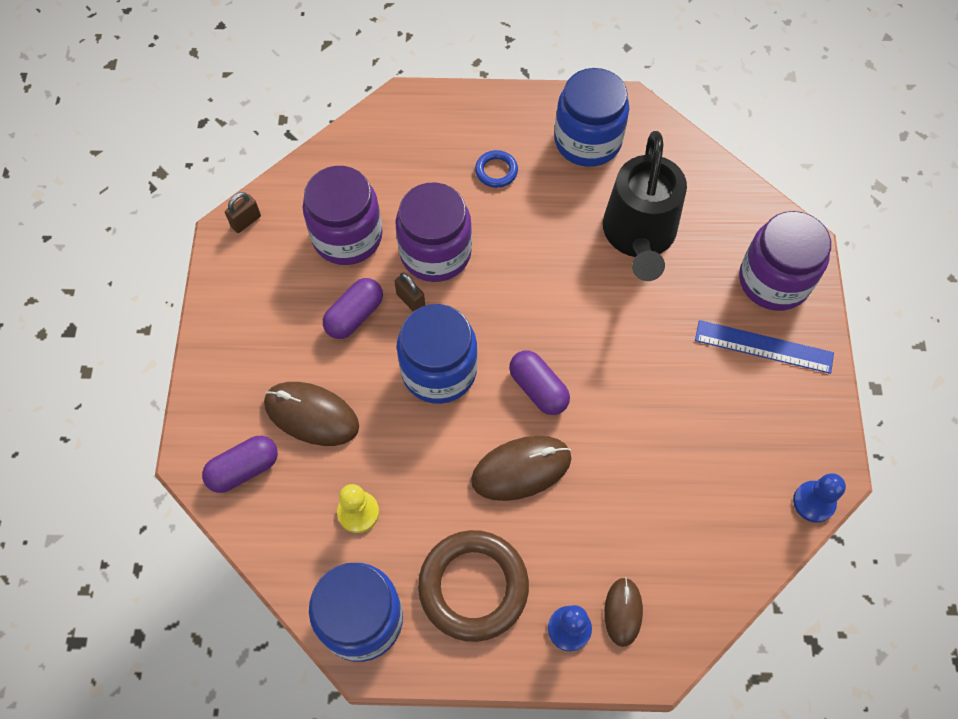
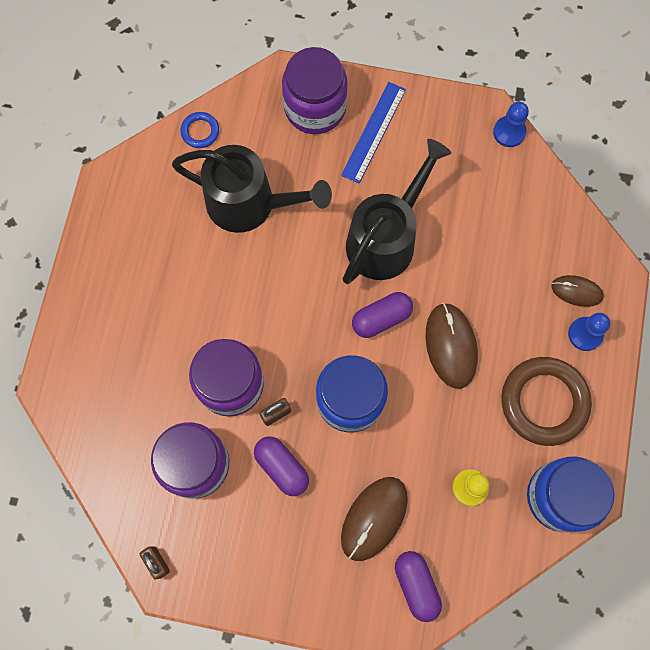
camera: 80 degrees left, 10 degrees up
blue ring [475,150,518,188] -> blue ring moved to [180,112,219,148]
blue jar [554,68,629,167] -> none
none -> black watering can [343,139,451,284]

